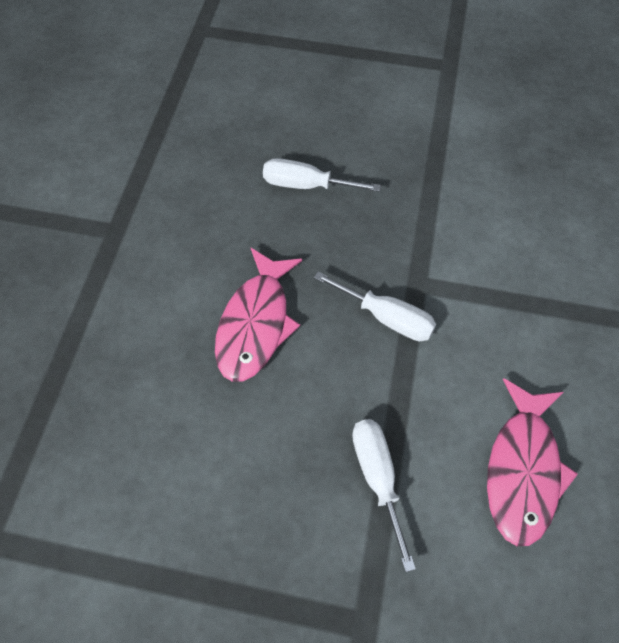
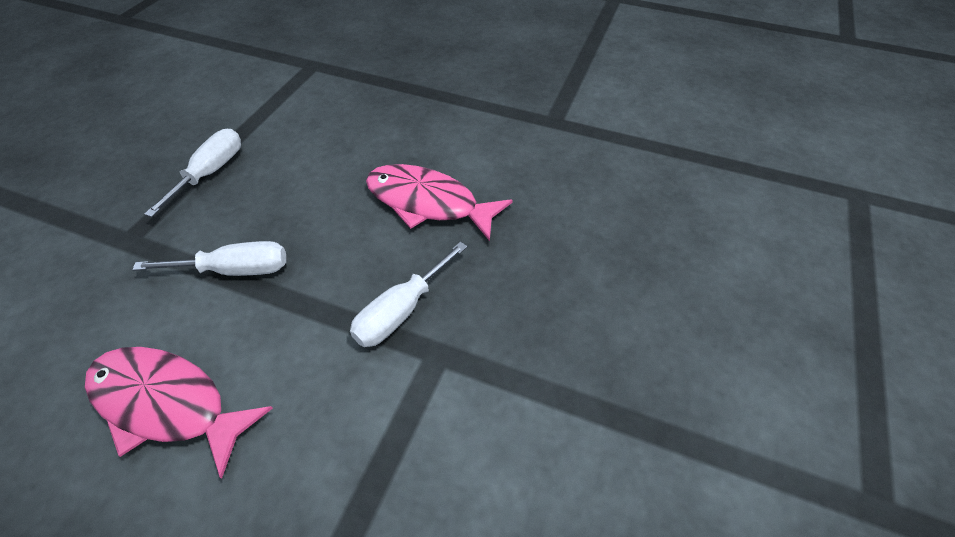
camera: 100 degrees right, 10 degrees down
white screwdriver [263,158,381,192] -> white screwdriver moved to [144,129,241,217]

